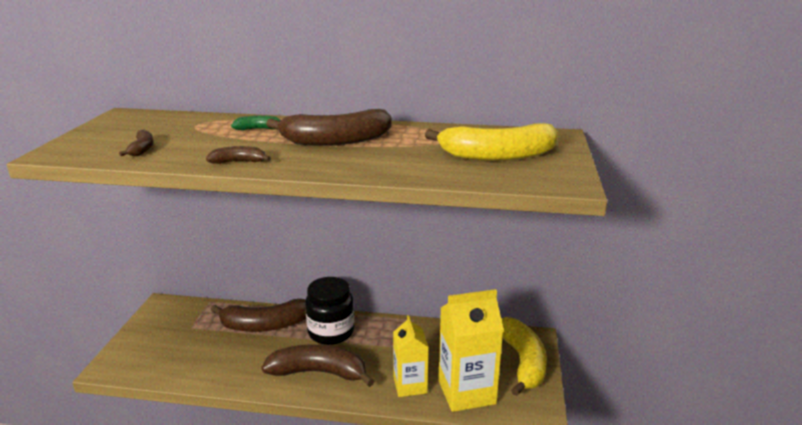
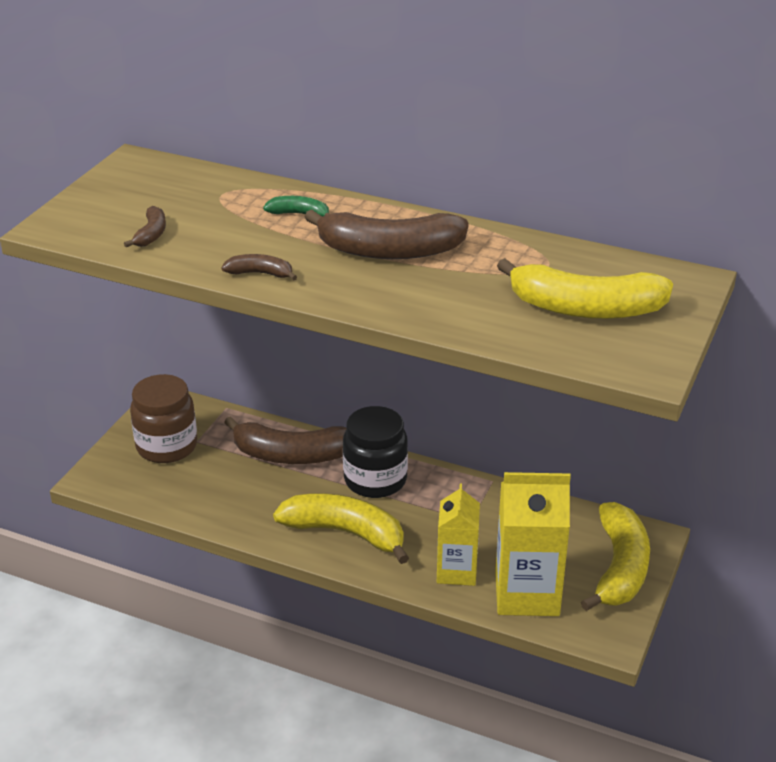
camera: 15 degrees right, 10 degrees up
brown banana [261,345,375,387] -> yellow banana [273,493,409,564]
none -> brown jar [130,374,197,463]

